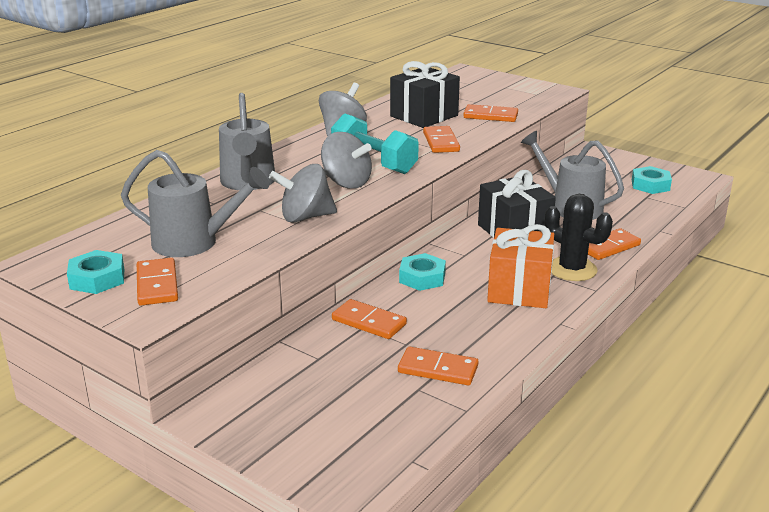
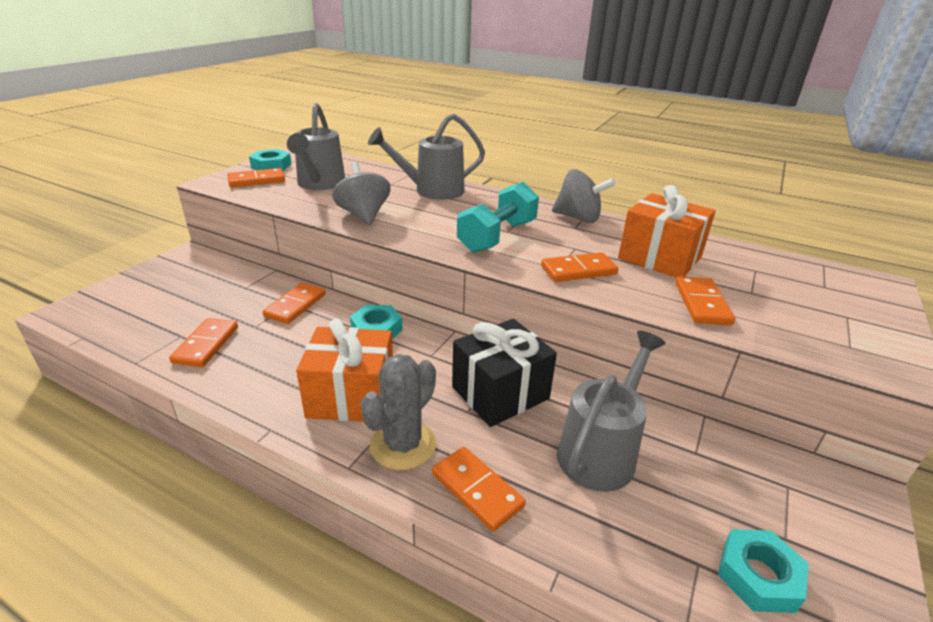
camera: 80 degrees right, 5 degrees up
grey spinning top [321,132,372,189] -> none
black gift [390,61,460,128] -> orange gift [618,185,716,278]
black cactus [545,194,613,281] -> grey cactus [361,354,436,470]

